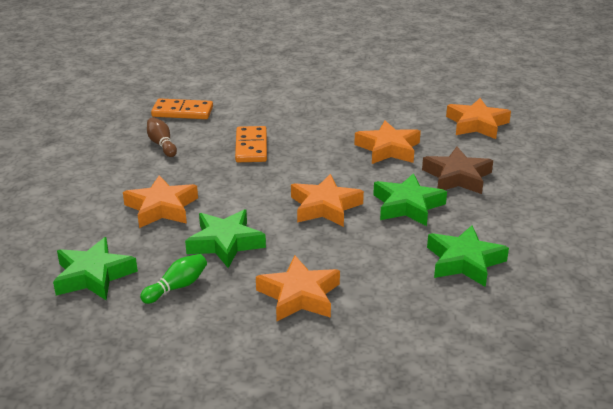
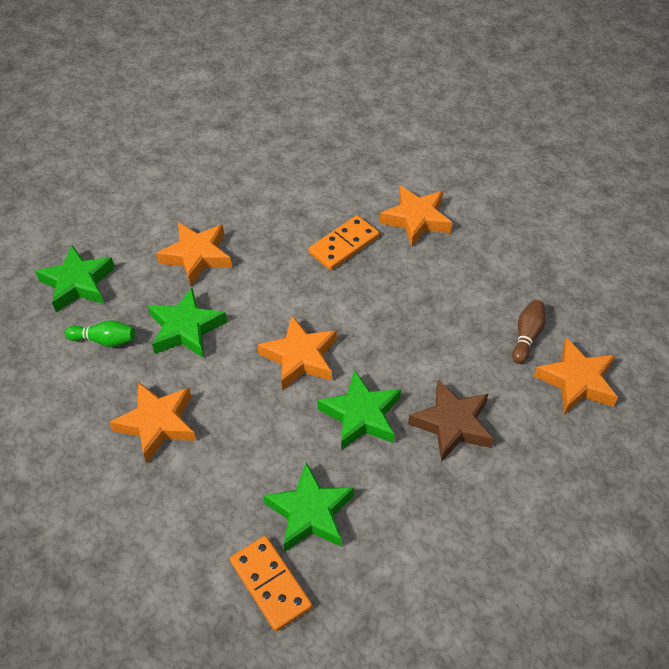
camera: 50 degrees right, 20 degrees up
brown bowling pin [147,117,177,157] -> brown bowling pin moved to [512,300,546,364]
orange domino [151,98,213,119] -> orange domino moved to [230,536,312,631]
orange star [354,120,421,164] -> orange star moved to [380,186,452,247]

